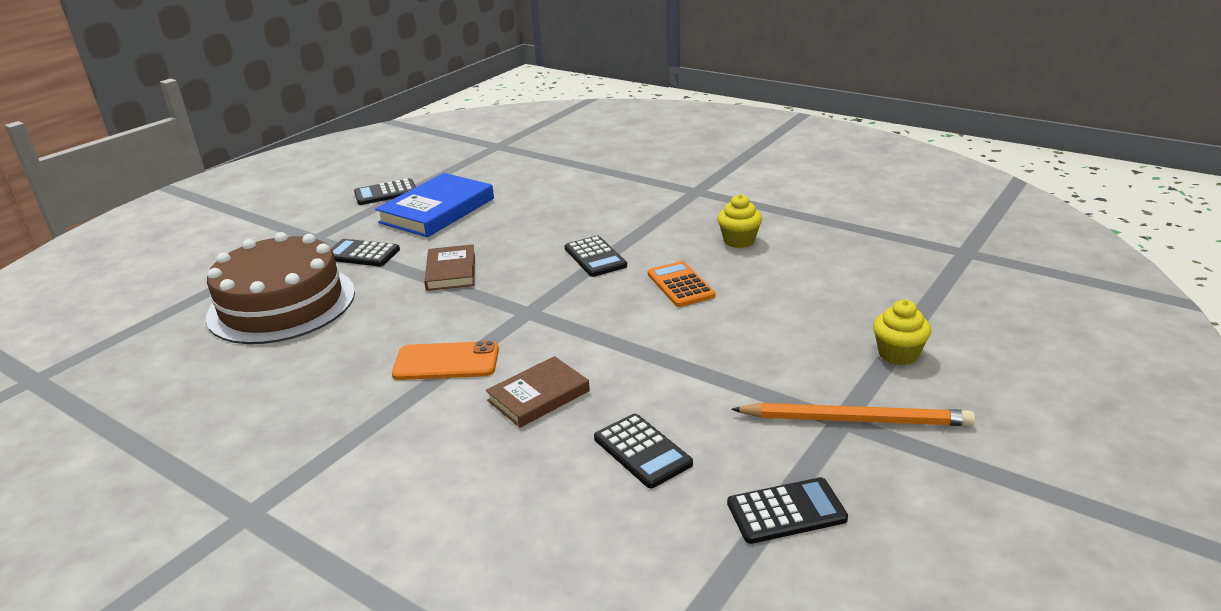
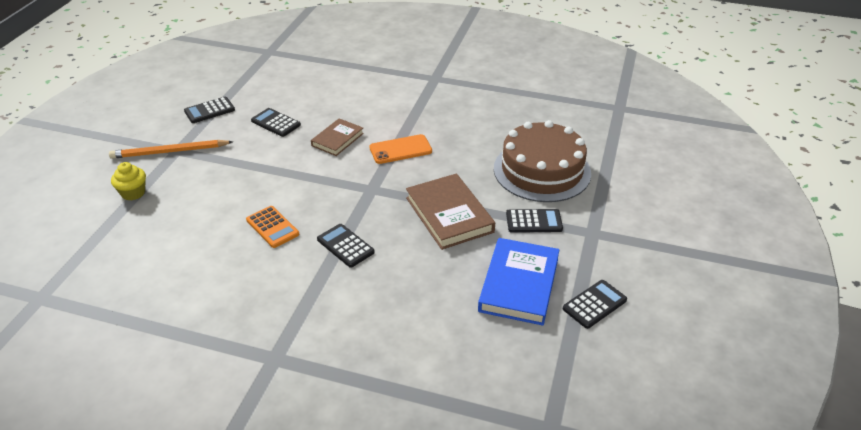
camera: 160 degrees right, 10 degrees up
brown book [424,244,475,291] -> brown book [406,174,495,250], size x1.65
yellow cupcake [717,194,762,248] -> none

